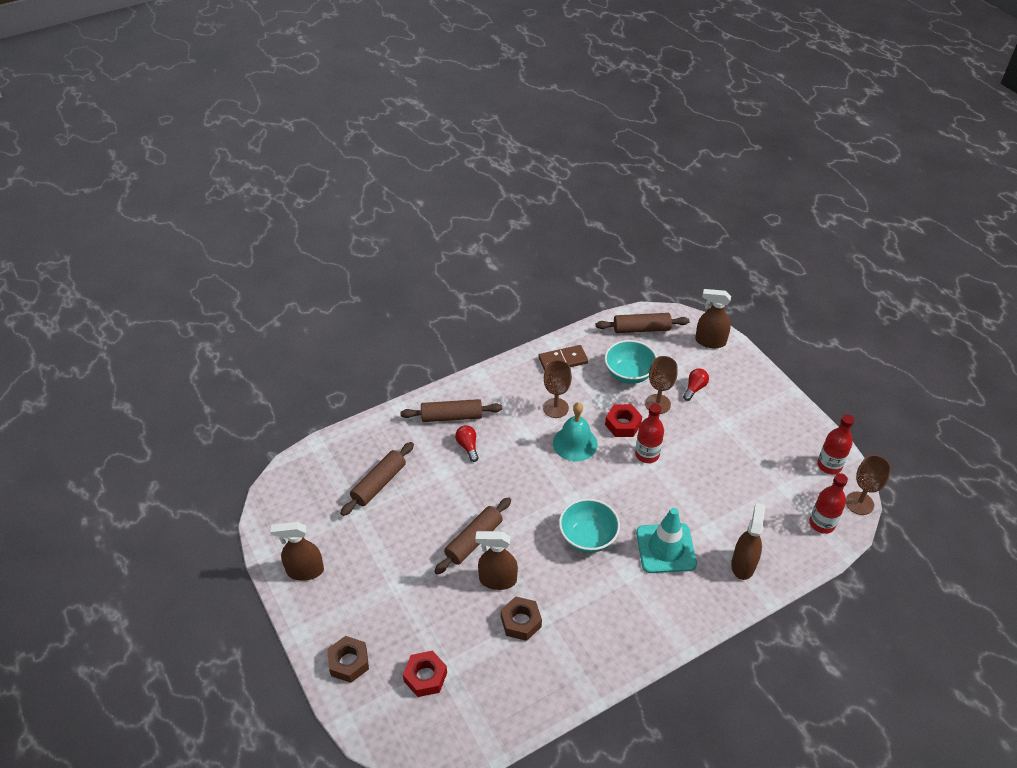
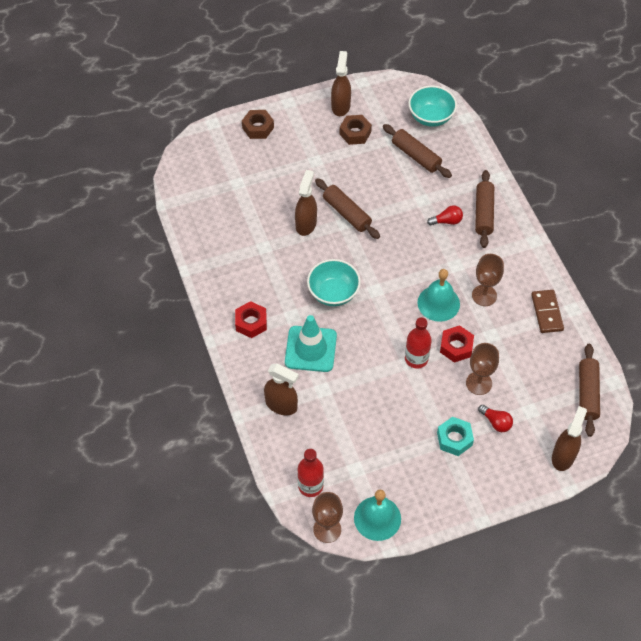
camera: 100 degrees right, 10 degrees up
red nut [403,651,447,697] -> red nut moved to [235,301,267,338]
brown nut [501,596,542,641] -> brown nut moved to [340,115,372,145]
turquoise bowl [605,340,657,384] -> turquoise bowl moved to [408,86,457,127]
red bottle [817,414,854,474] -> turquoise bell [354,490,401,541]
none -> turquoise nut [437,417,474,456]

